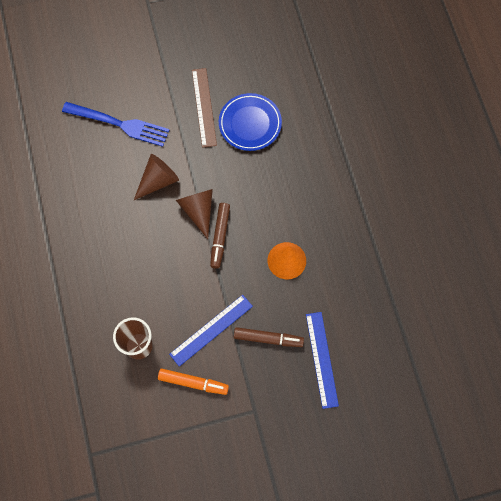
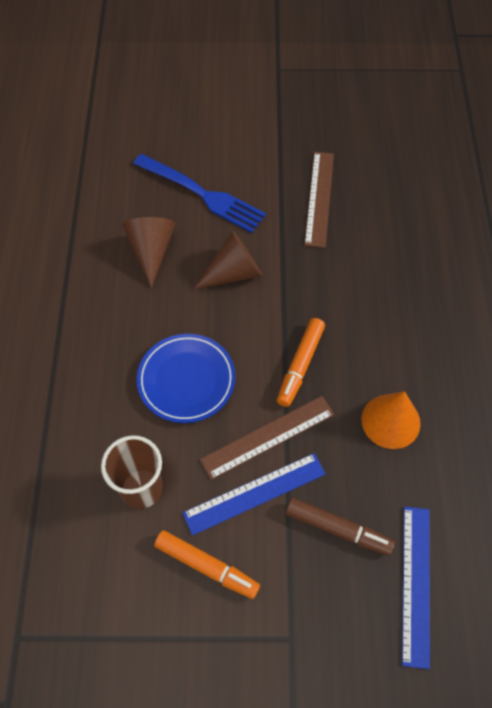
camera: 15 degrees right, 10 degrees down
brown cone [176,189,213,239] -> brown cone moved to [122,217,176,288]
brown marker [210,203,230,269] -> orange marker [277,318,325,407]
blue plate [219,93,282,151] -> blue plate moved to [137,334,236,423]
none -> brown ruler [200,396,334,480]

